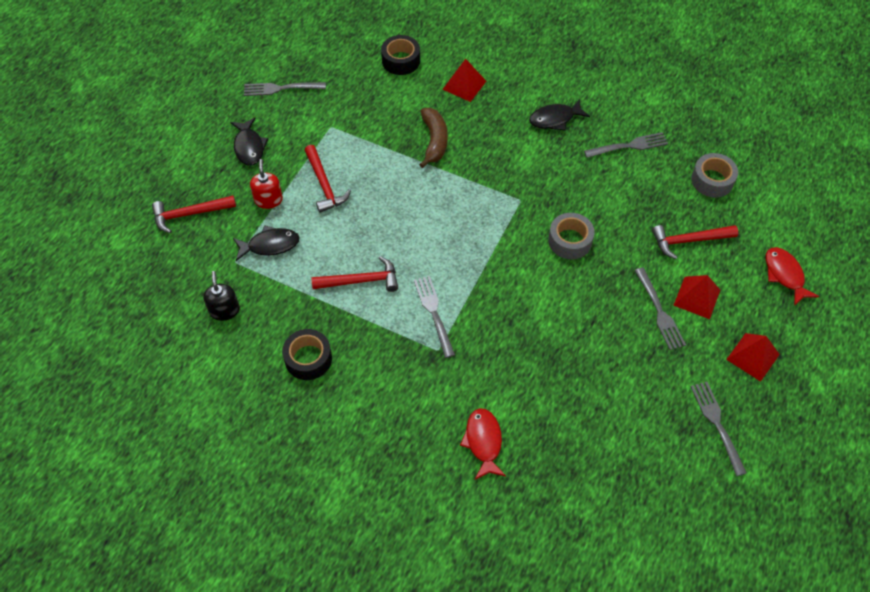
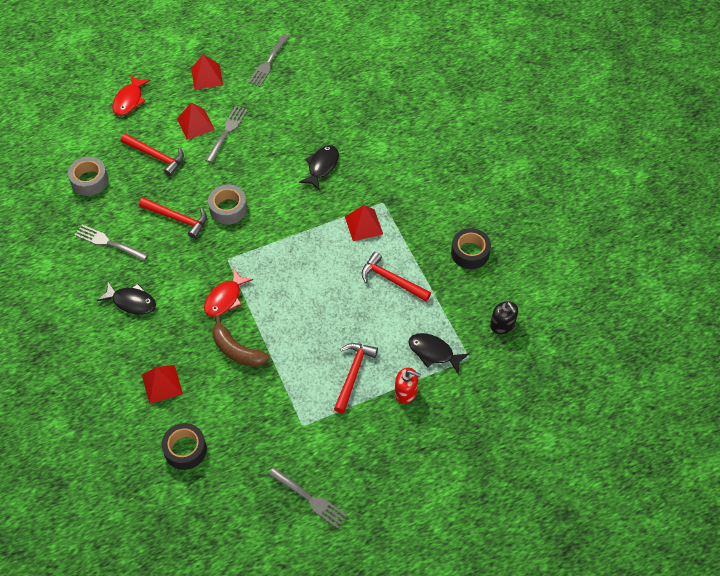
camera: 140 degrees left, 0 degrees up
red hammer [152,196,236,233] -> red hammer moved to [139,198,207,239]
black soap dispenser [203,271,240,321] -> black soap dispenser turned 60 degrees counterclockwise [490,301,518,334]
black fish [230,117,268,166] -> black fish moved to [299,145,339,191]
red soap dispenser [250,159,283,209] -> red soap dispenser turned 105 degrees counterclockwise [395,368,421,404]
grey fork [414,276,455,358] -> red pyramid [345,205,383,241]
brown banana [419,108,448,168] -> brown banana turned 90 degrees counterclockwise [212,315,270,367]
red fish [460,408,506,480] -> red fish moved to [204,268,253,317]

